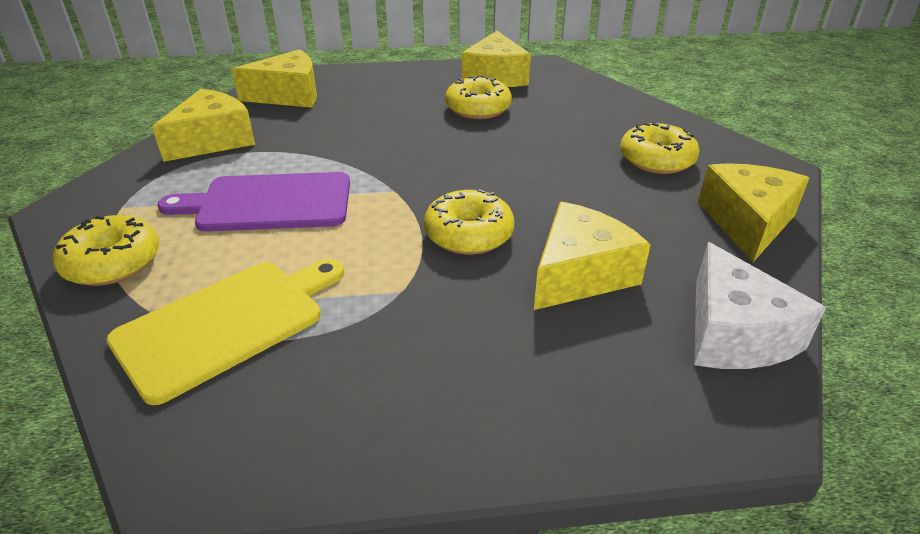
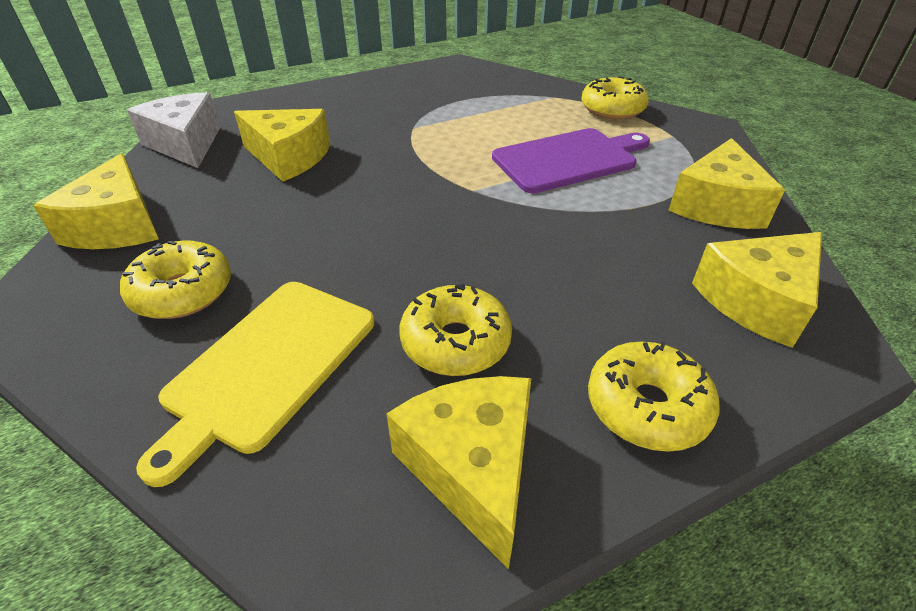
camera: 160 degrees right, 5 degrees up
yellow cutting board [106,259,344,405] -> yellow cutting board moved to [136,282,374,487]
yellow donut [424,189,515,255] -> yellow donut moved to [588,342,720,452]
yellow cheese [534,202,651,310] -> yellow cheese turned 90 degrees counterclockwise [234,109,330,182]

